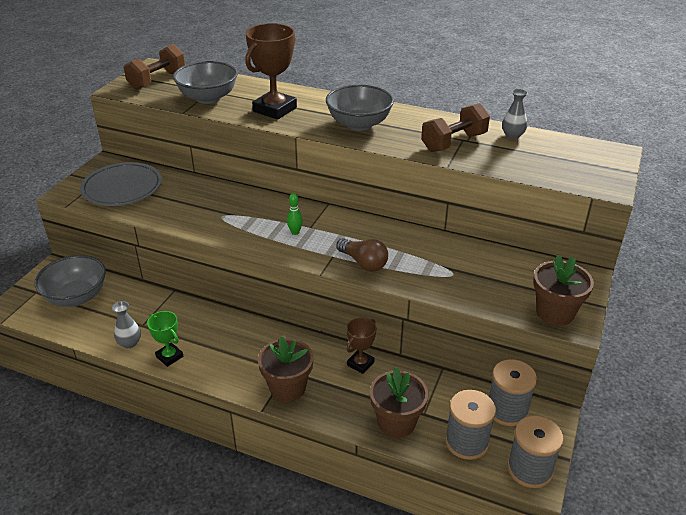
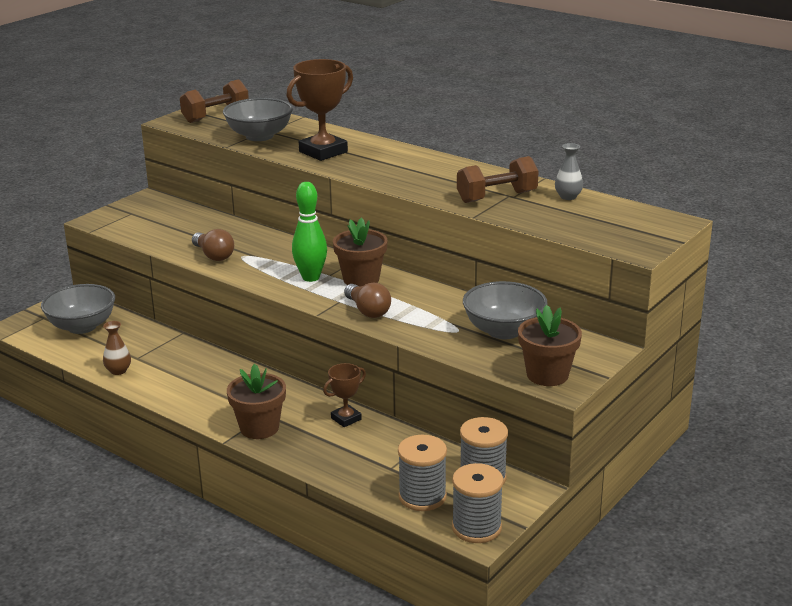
camera: 15 degrees right, 10 degrees down
grey plate [80,162,162,206] -> none
grey vase [112,301,141,348] -> brown vase [103,321,131,375]
green trophy [147,311,183,367] -> none
green bowling pin [287,193,303,235] -> green bowling pin [292,182,327,282], size x2.02
grey bowl [326,85,394,131] -> grey bowl moved to [463,281,548,339]
brown flower pot [370,367,428,438] -> brown flower pot moved to [333,218,388,286]
none -> brown light bulb [192,229,234,261]

